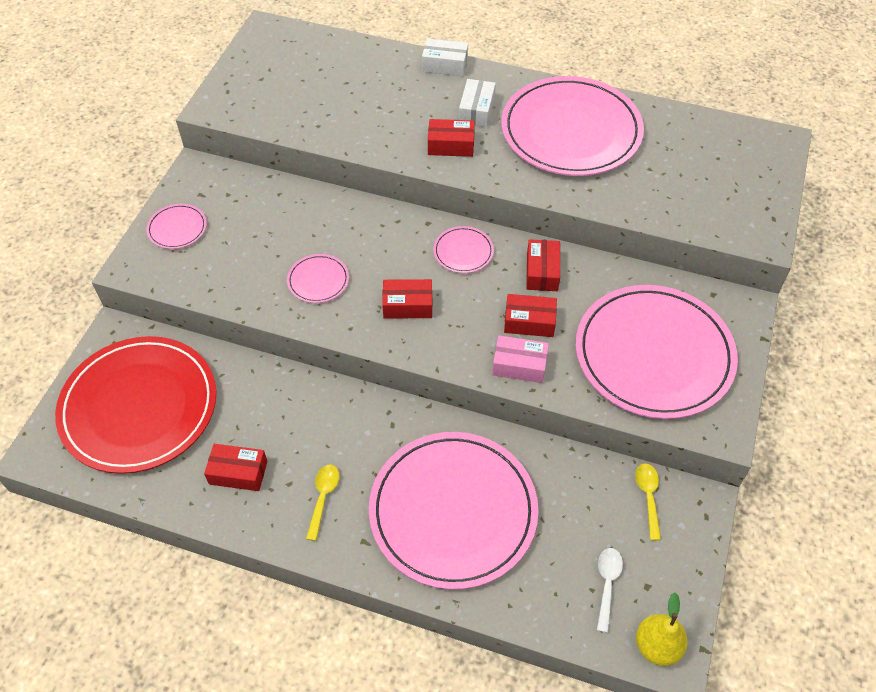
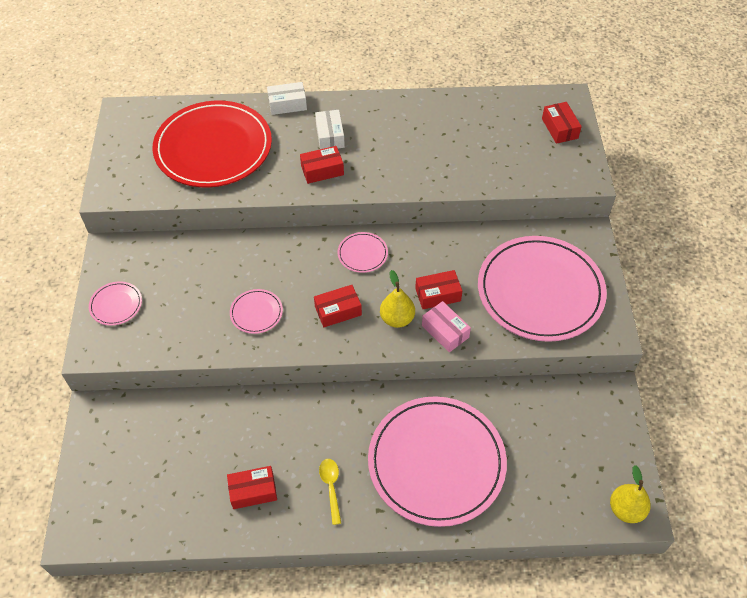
camera: 20 degrees left, 0 degrees up
red plate [55,336,216,474] -> red plate moved to [152,101,272,188]
pink box [492,335,549,383] -> pink box turned 60 degrees clockwise [422,301,471,352]
pink plate [501,76,644,176] -> none
red box [526,239,560,291] -> red box moved to [542,102,582,144]
white spoon [597,548,623,633] -> none
yellow spoon [635,463,661,540] -> none
none -> yellow pear [380,270,415,328]

